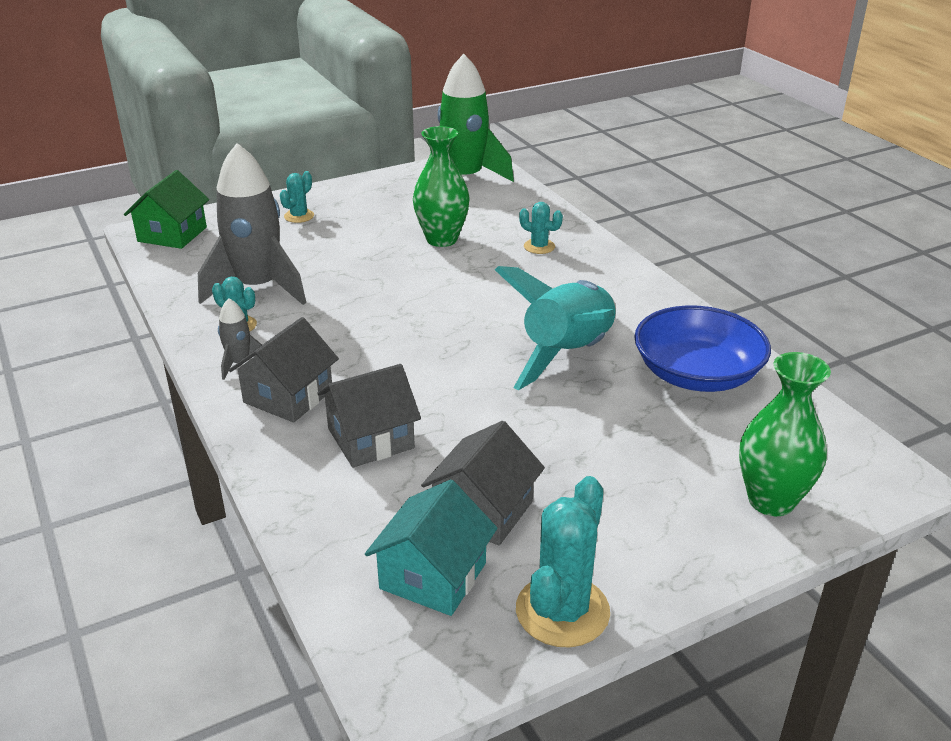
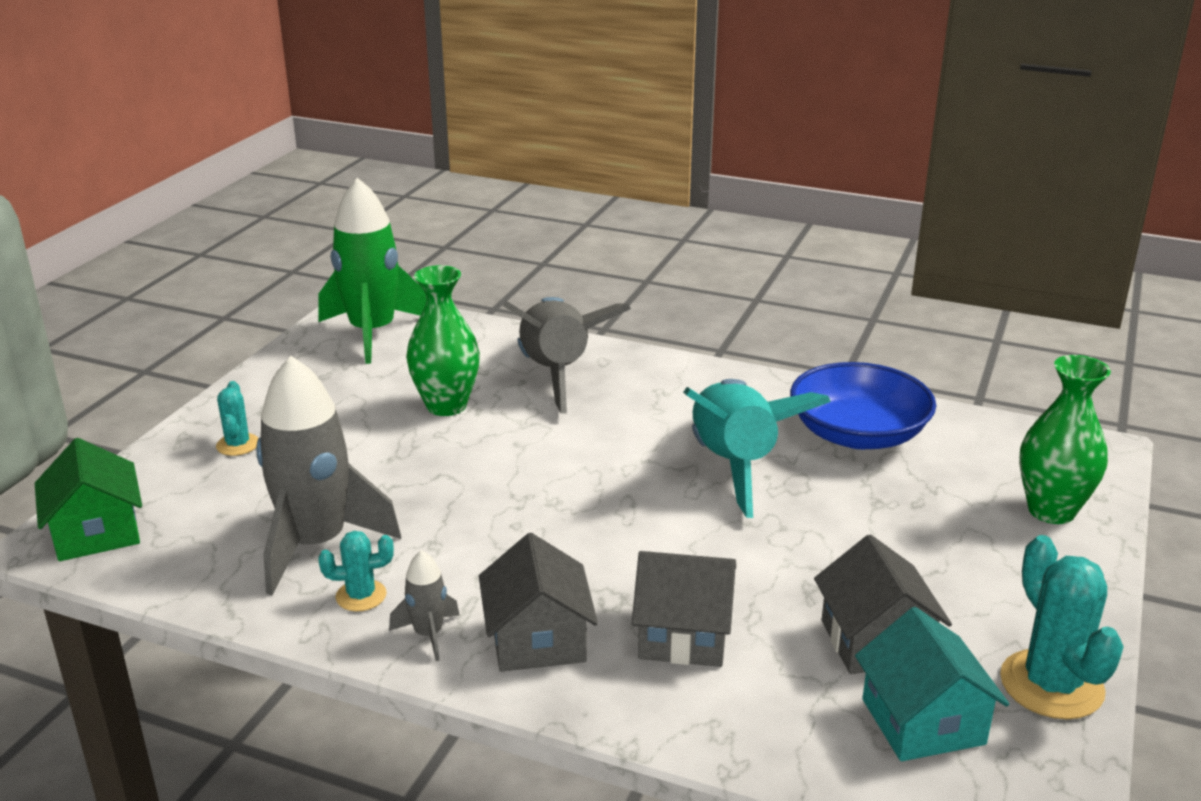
camera: 40 degrees left, 5 degrees down
grey house [317,364,421,467] -> grey house turned 75 degrees clockwise [632,551,736,667]
turquoise cactus [519,202,563,254] -> grey rocket [503,297,631,414]

